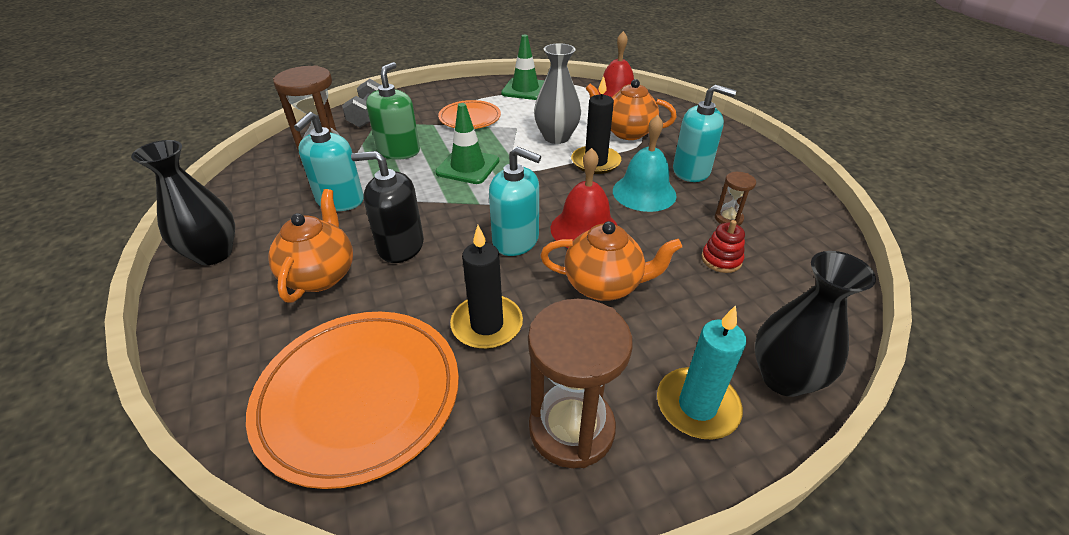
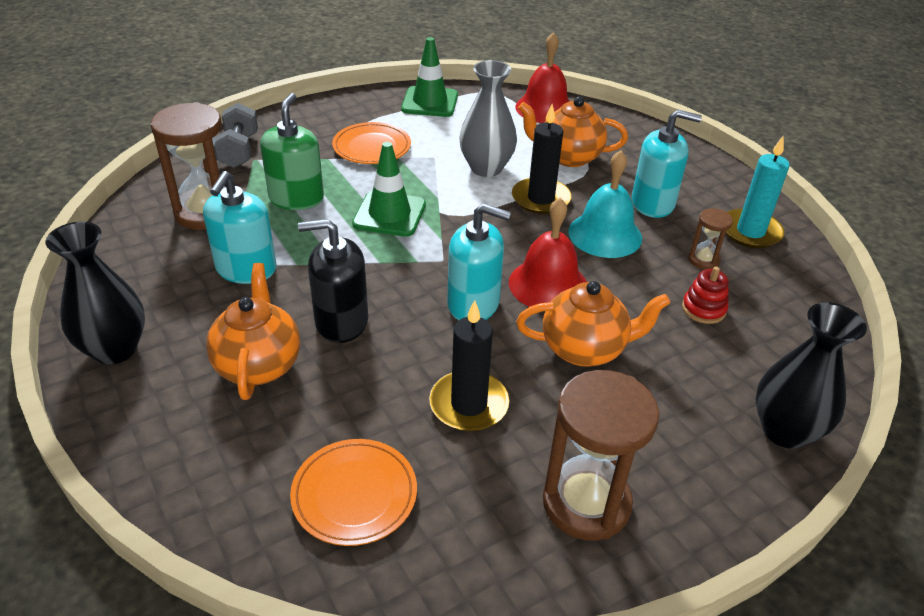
camera: 10 degrees left, 0 degrees up
orange plate [246,312,459,489] -> orange plate [290,439,417,546], size x0.57
turquoise candle [657,305,746,440] -> turquoise candle moved to [726,136,790,248]

